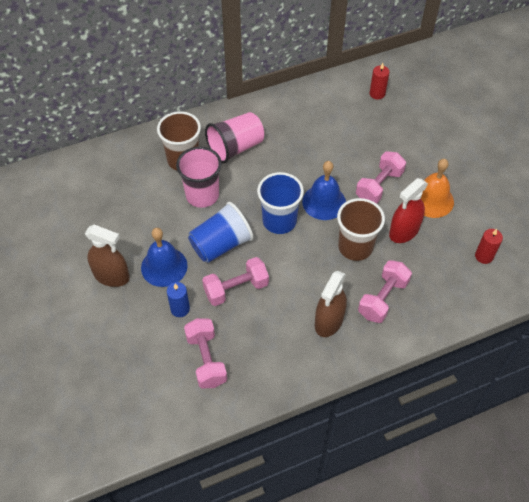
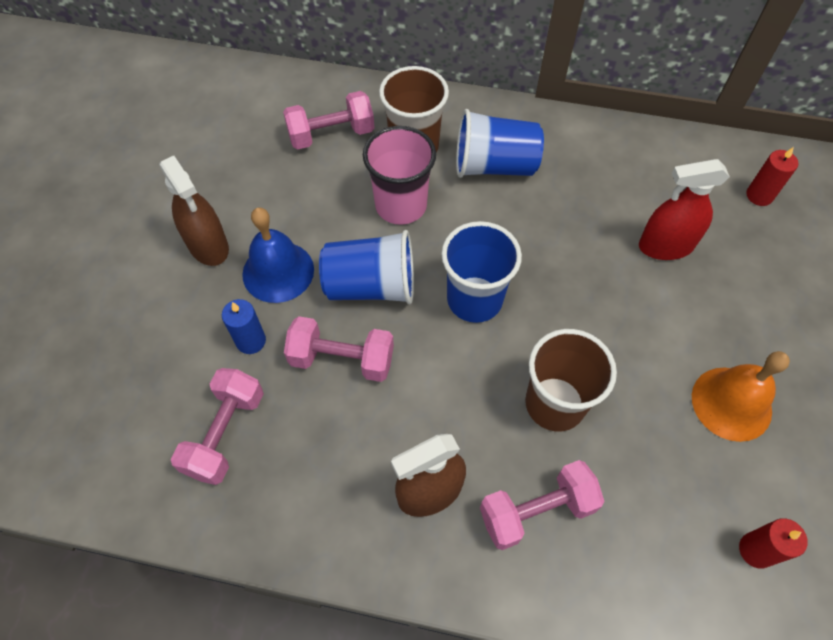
camera: 35 degrees right, 5 degrees up
pink cup [205,112,264,163] -> blue cup [456,109,544,178]
blue bell [302,161,346,220] -> none
pink dumbbell [356,151,406,204] -> pink dumbbell moved to [283,91,374,150]
red spray bottle [389,178,428,243] -> red spray bottle moved to [639,159,730,260]

